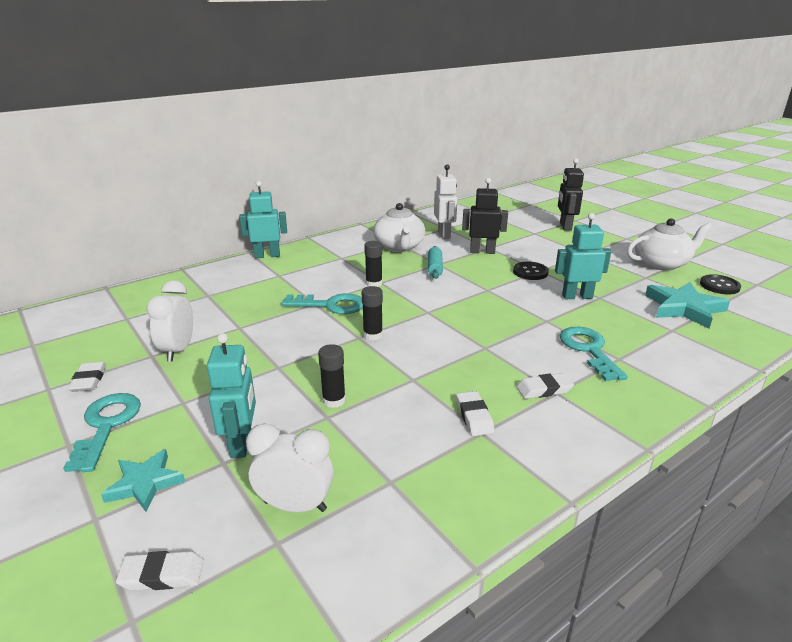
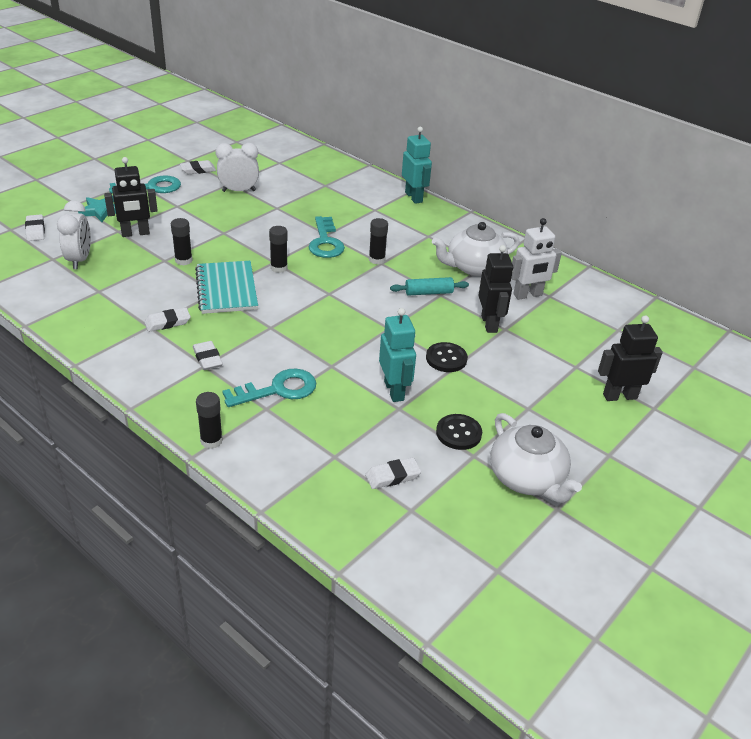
camera: 75 degrees right, 10 degrees up
turquoise robot [207,333,256,458] -> black robot [104,157,158,237]
turquoise star [645,282,730,329] -> white eraser [365,457,421,489]
black button [700,274,741,294] -> black button moved to [436,414,482,450]
none -> turquoise notebook [195,261,258,314]
none -> black glue stick [196,392,223,449]

